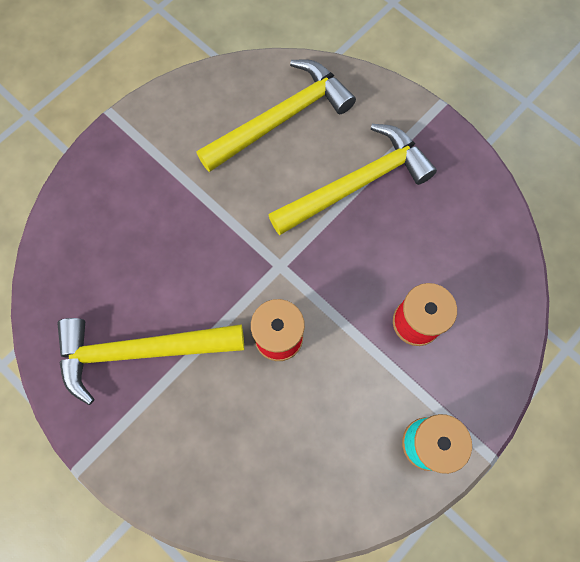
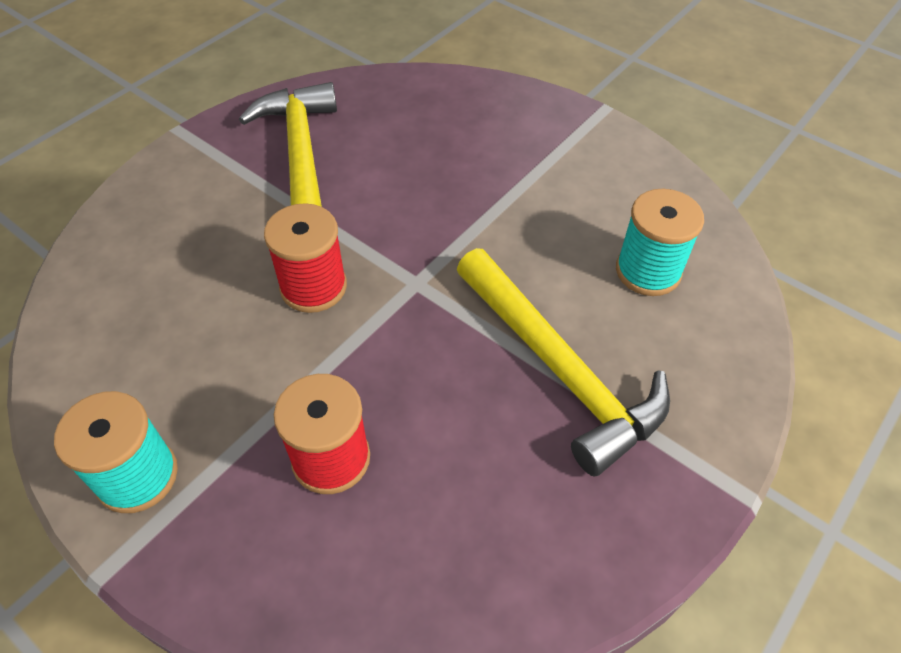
camera: 85 degrees right, 20 degrees down
yellow hammer [197,59,356,172] -> turquoise spool [616,189,704,296]

